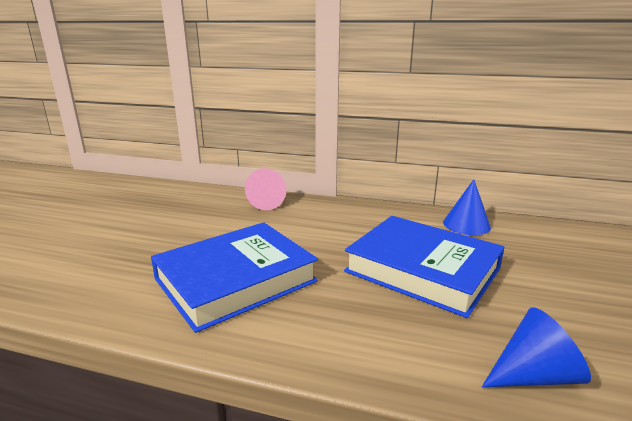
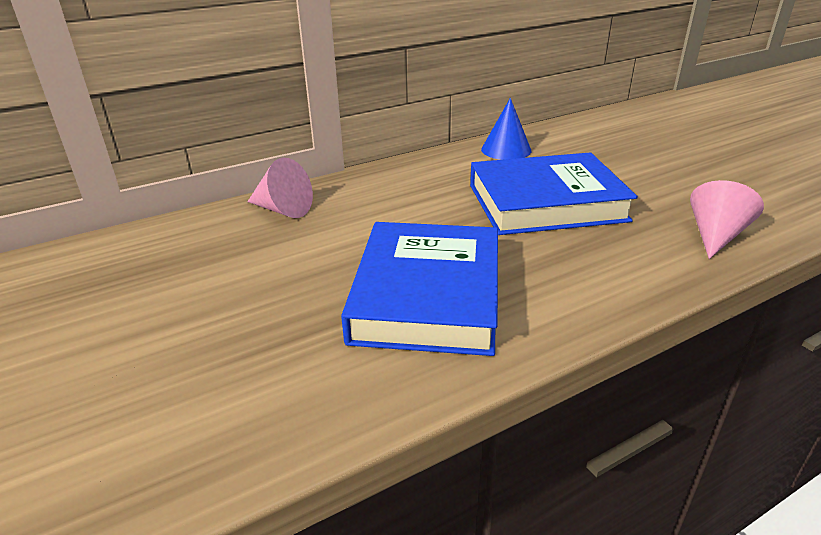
camera: 45 degrees left, 10 degrees up
blue cone [482,307,591,387] -> pink cone [690,180,764,259]

